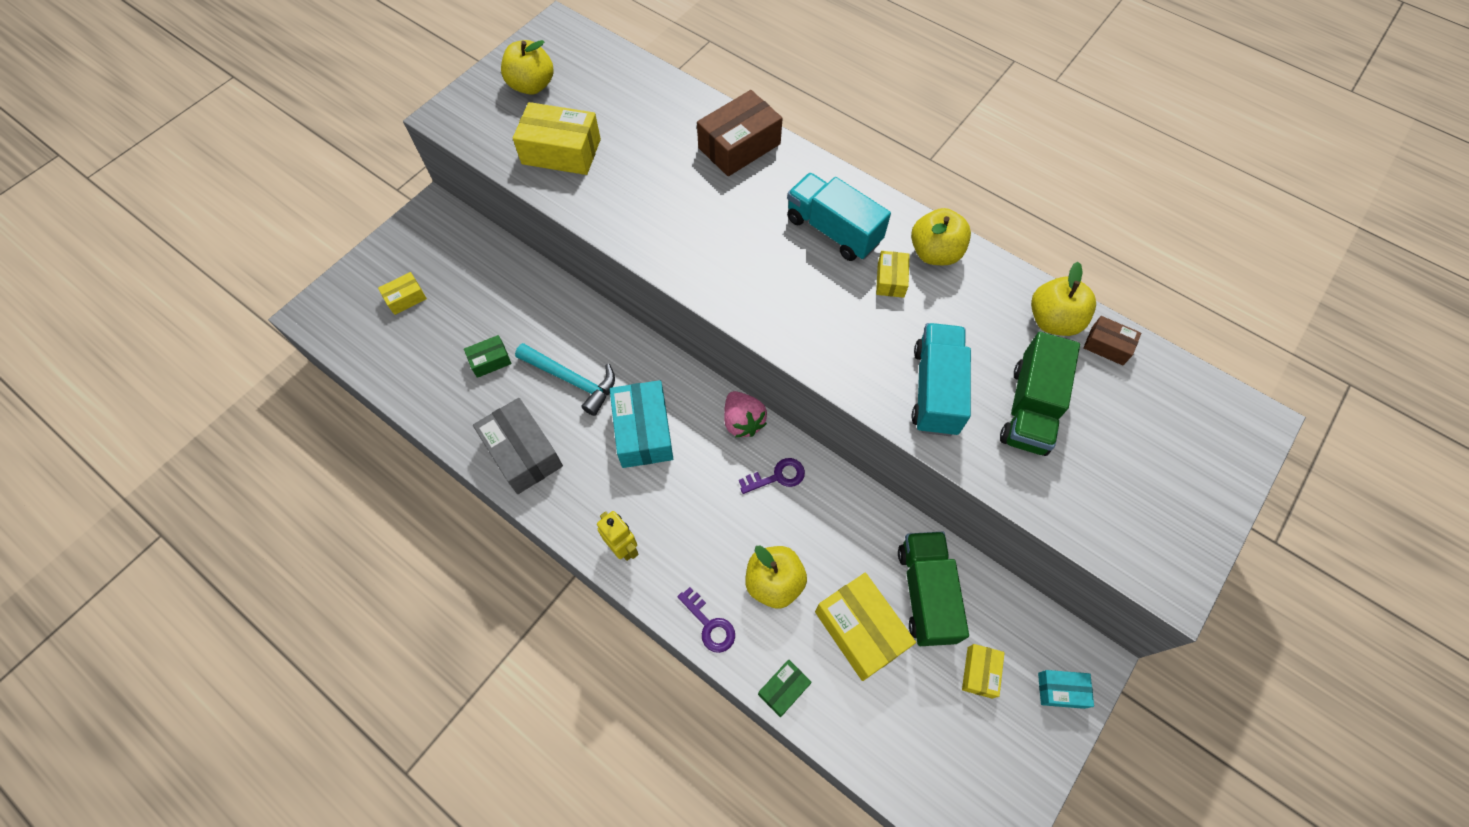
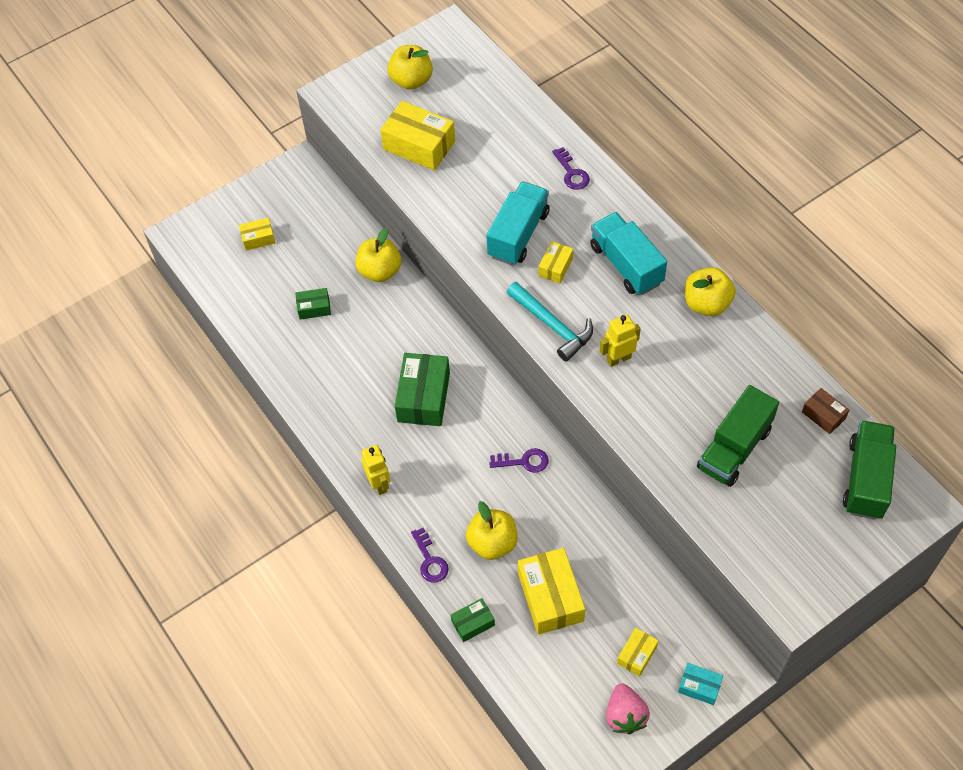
camera: 20 degrees right, 5 degrees down
grey box [473,398,563,494] -> none
turquoise hammer [515,343,615,416] -> turquoise hammer moved to [507,282,593,361]
turquoise box [610,380,673,468] -> green box [395,353,450,426]
brown box [697,90,783,176] -> purple key [552,147,590,190]
pink strawberry [724,391,767,438] -> pink strawberry moved to [606,683,650,734]
yellow box [876,251,910,298] -> yellow box moved to [538,241,573,283]
green truck [898,532,969,646] -> green truck moved to [843,420,896,519]
turquoise truck [912,323,971,436] -> turquoise truck moved to [486,181,550,265]
yellow apple [1031,262,1096,336] -> yellow apple moved to [355,227,401,282]
none -> yellow robot [600,314,641,367]

